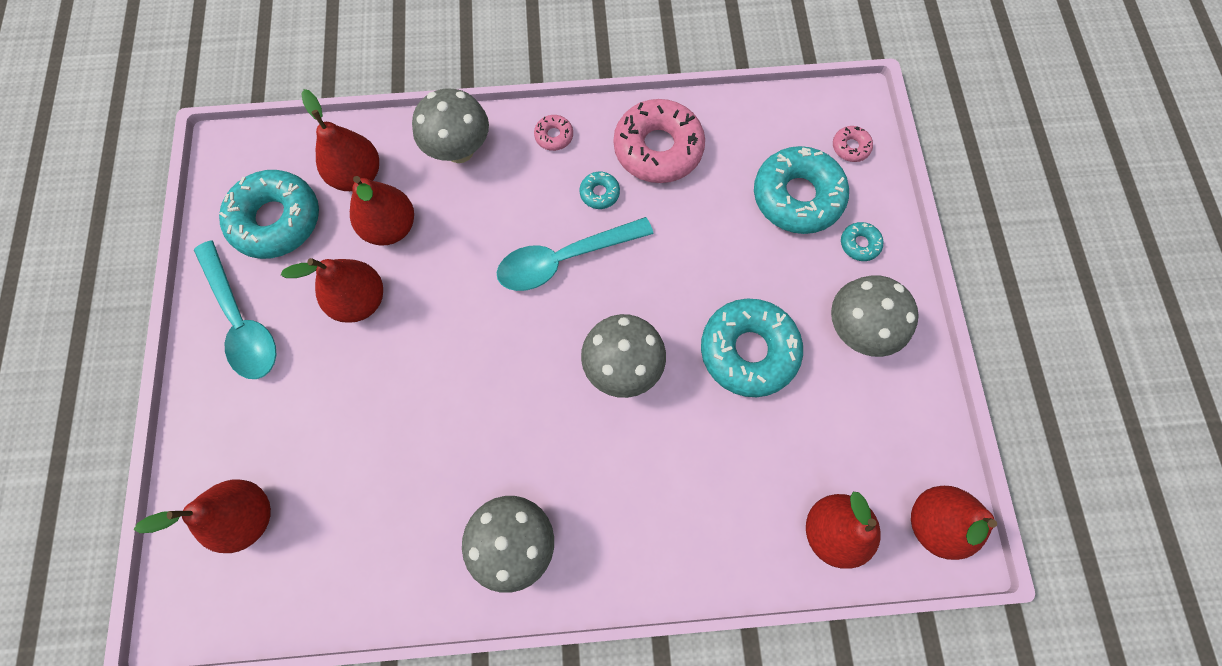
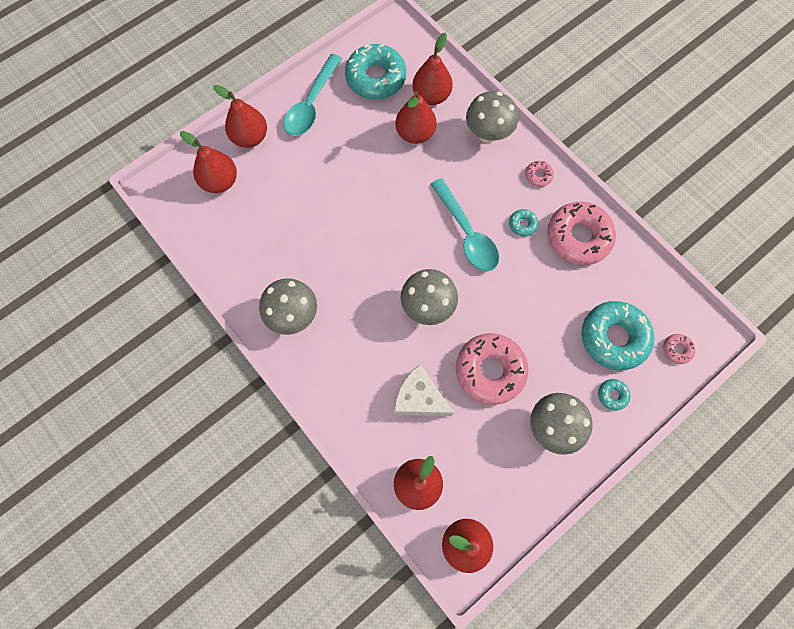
camera: 55 degrees right, 0 degrees up
red pear [281,258,383,323] -> red pear moved to [213,85,267,148]
turquoise spoon [497,217,654,291] -> turquoise spoon turned 150 degrees counterclockwise [430,178,499,271]
turquoise donut [701,299,803,397] -> pink donut [456,333,528,405]
none -> white cheese [394,364,454,416]

